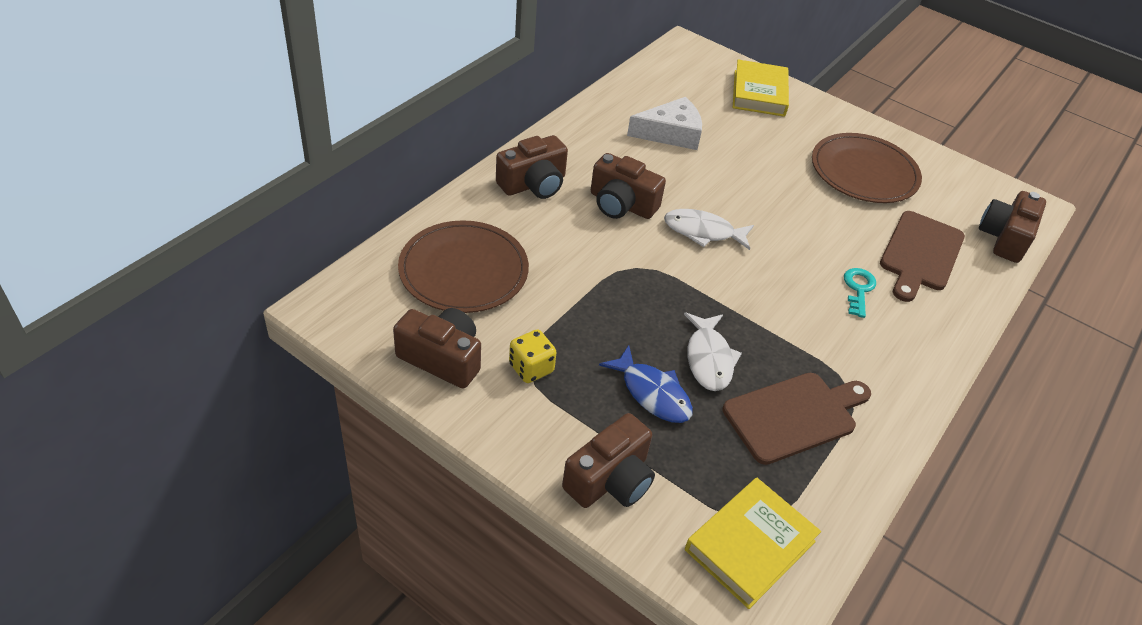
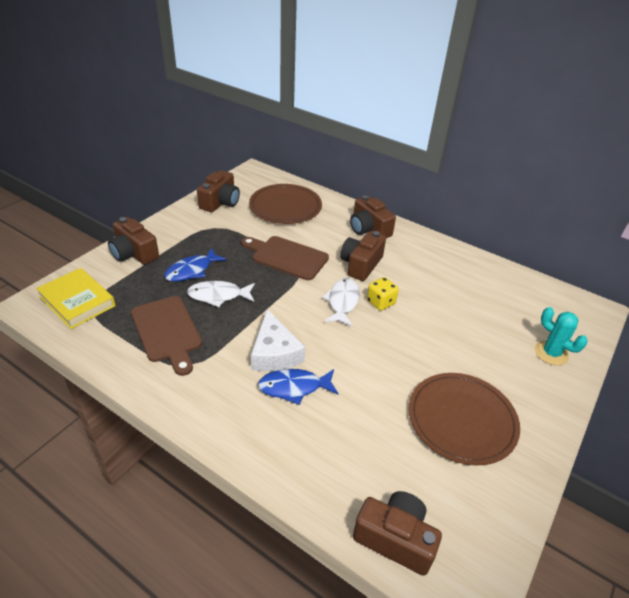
camera: 90 degrees right, 5 degrees down
yellow dice [509,329,557,383] -> yellow dice moved to [367,277,399,311]
white cheese [627,97,702,150] -> white cheese moved to [251,309,305,371]
yellow book [733,60,789,117] -> turquoise cactus [535,307,588,365]
turquoise key [844,268,876,318] -> blue fish [258,369,339,405]
brown cutting board [880,211,965,302] -> brown cutting board moved to [241,236,329,280]

